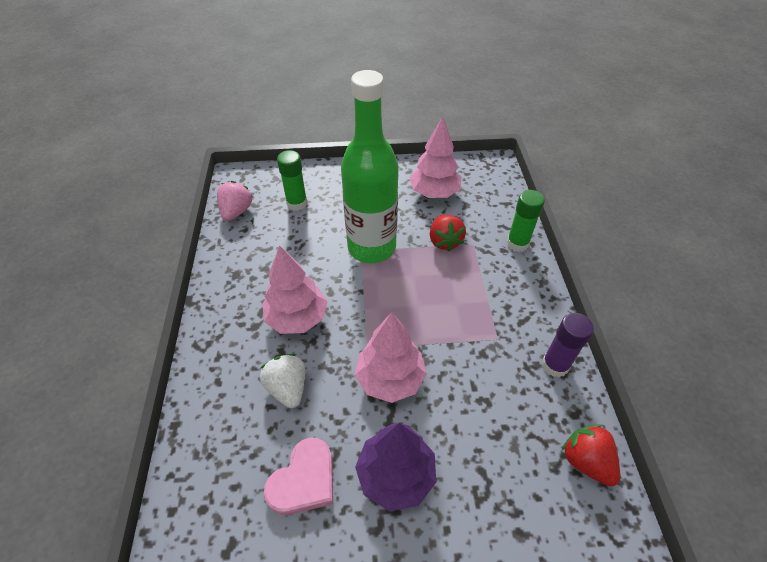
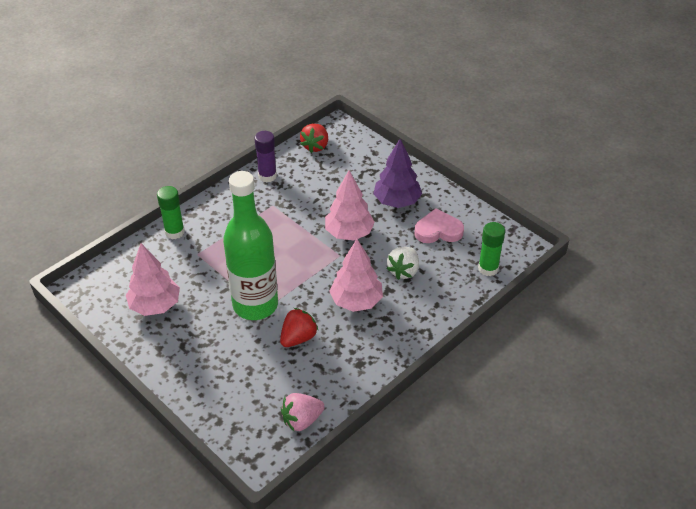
camera: 130 degrees left, 5 degrees down
green glue stick [277,150,307,211] -> green glue stick moved to [478,222,505,276]
red strawberry [430,214,466,252] -> red strawberry moved to [280,308,318,347]

